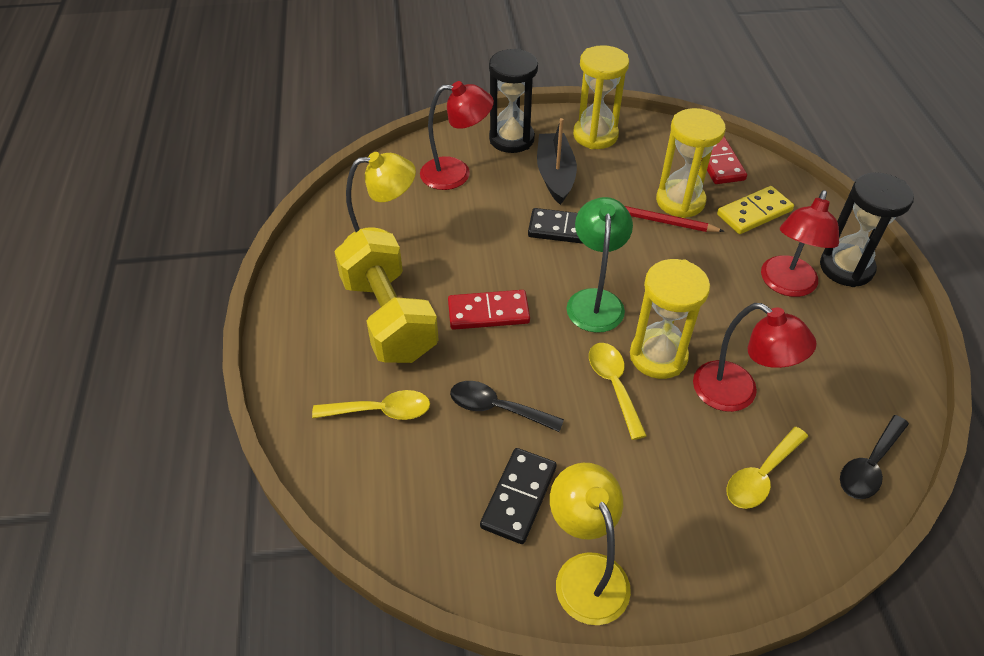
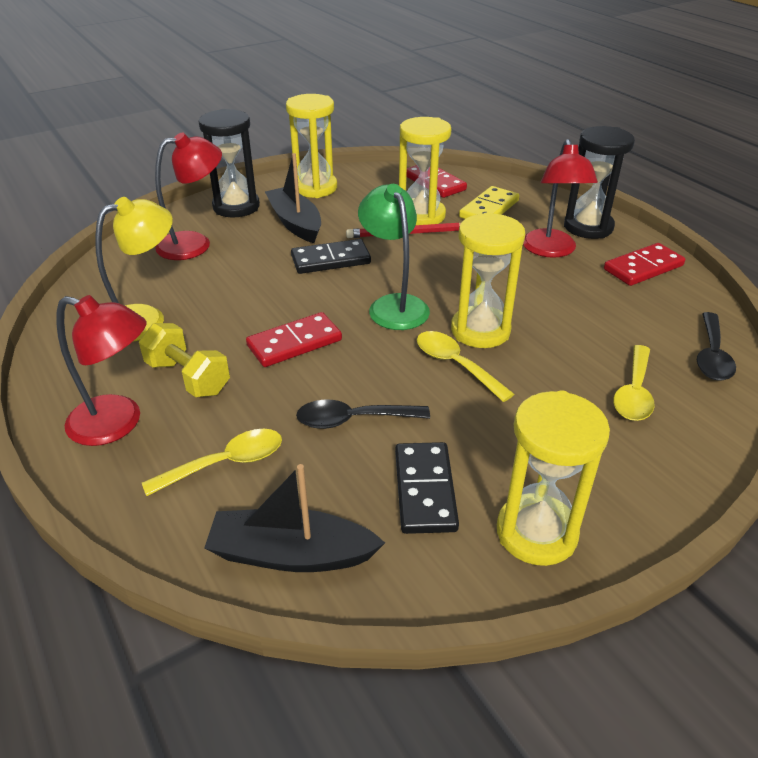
camera: 25 degrees left, 10 degrees down
yellow dumbbell [334,229,439,363] -> yellow dumbbell [139,323,230,397], size x0.59
yellow lamp [550,463,631,625] -> yellow hourglass [497,390,610,566]
red lamp [693,303,817,412] -> red lamp moved to [56,295,147,446]
none -> black boat [204,464,385,572]
none -> red domino [604,243,685,286]

